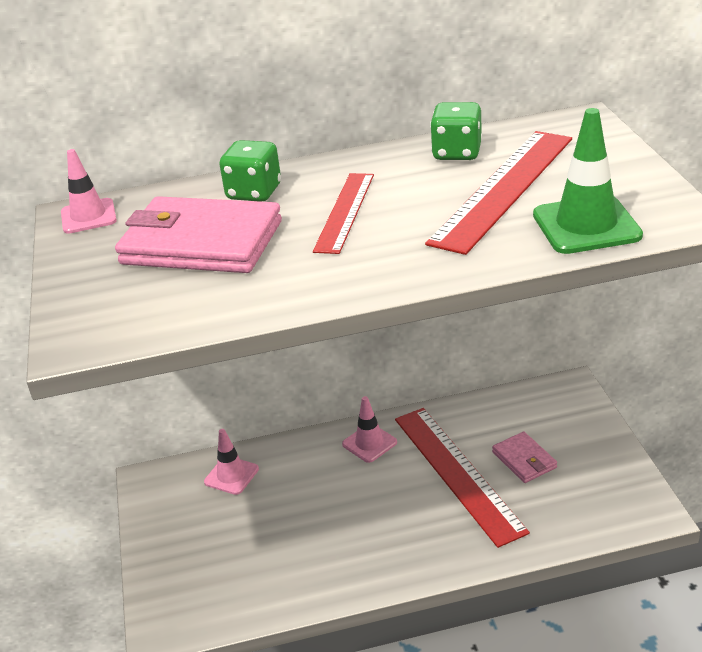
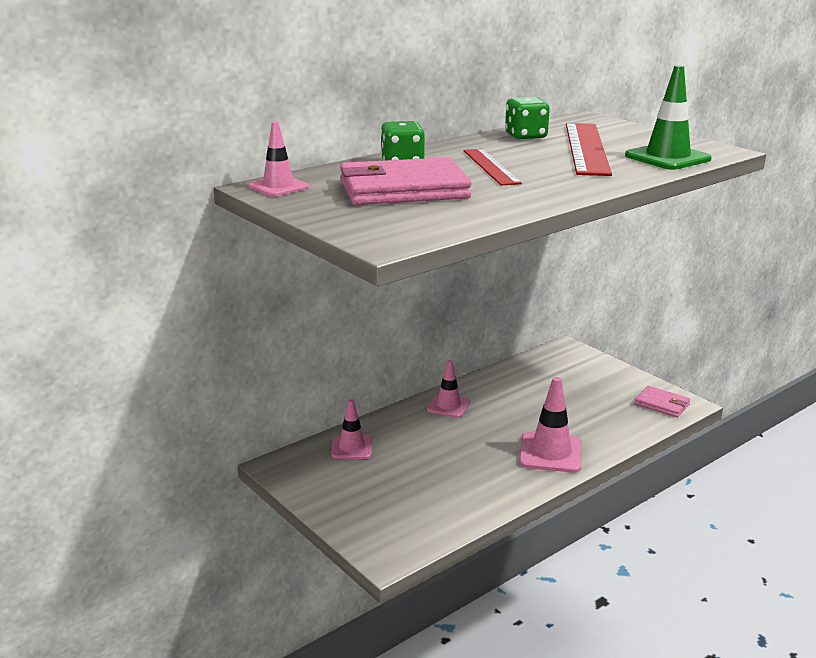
camera: 30 degrees left, 10 degrees down
red ruler [395,408,530,548] -> none
pink wallet [492,431,557,483] -> pink wallet moved to [635,386,690,418]
none -> pink traffic cone [519,377,582,473]

